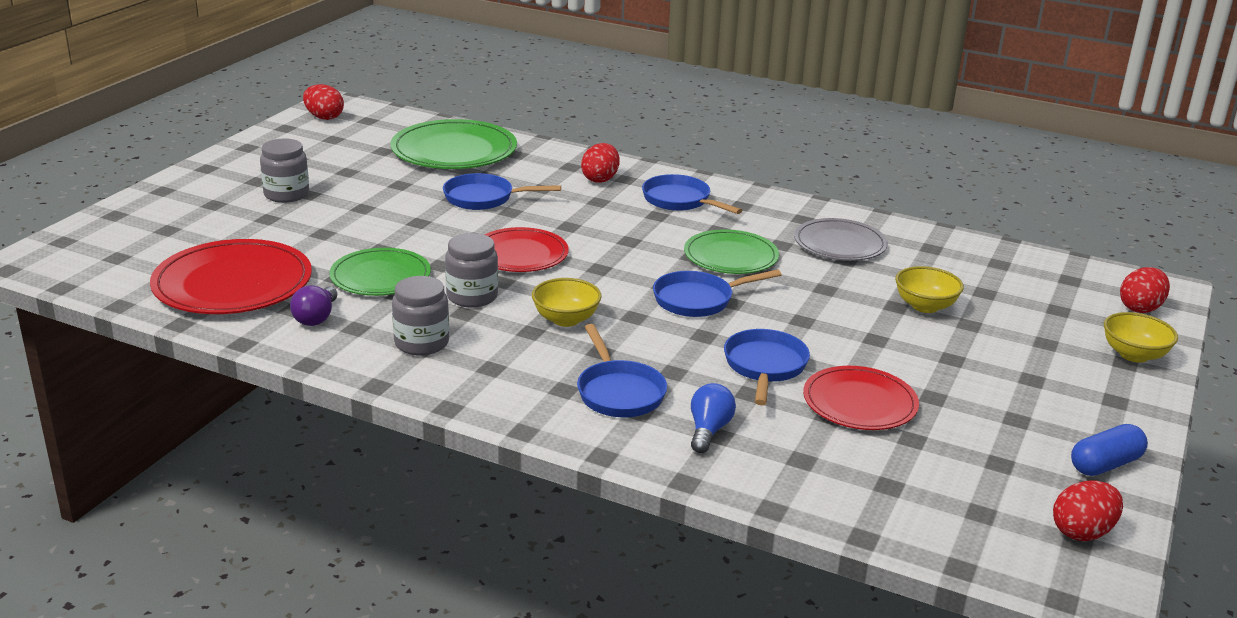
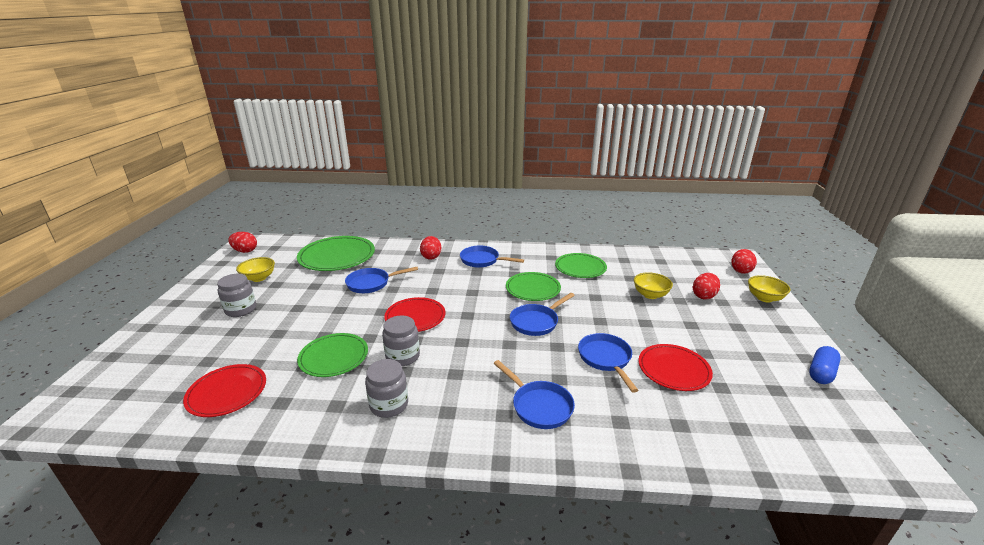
camera: 20 degrees left, 0 degrees up
red plate [150,239,312,314] -> red plate [183,364,266,417], size x0.65
purple light bulb [290,286,337,326] -> none
yellow bowl [532,278,602,327] -> yellow bowl moved to [236,257,275,282]
blue light bulb [691,383,736,453] -> none
grey plate [794,218,888,261] -> green plate [555,253,607,278]
red egg [1053,481,1123,541] -> red egg moved to [693,273,720,299]

